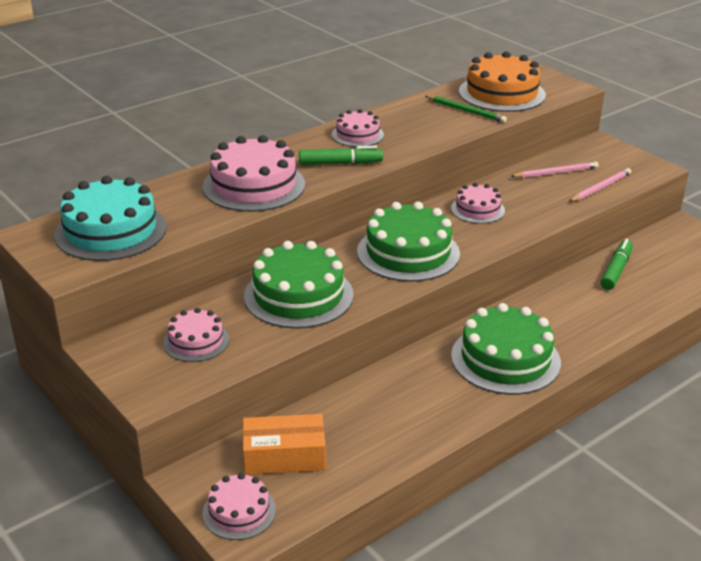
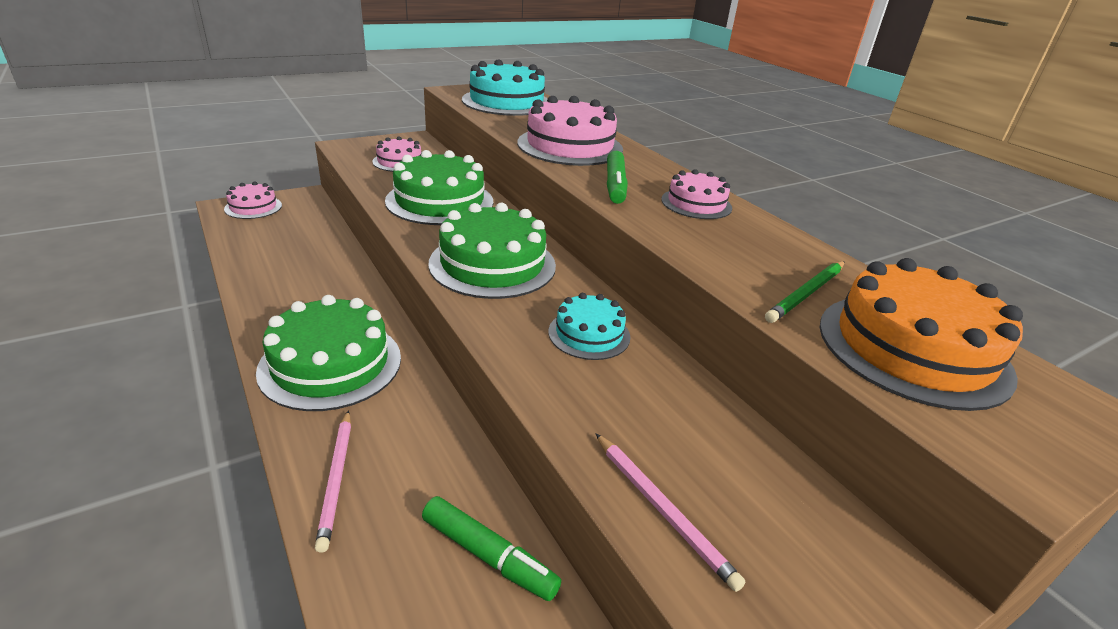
camera: 95 degrees right, 0 degrees up
orange box [242,414,326,475] -> none
pink cake [451,183,505,224] -> turquoise cake [548,293,630,360]
pink pencil [510,162,599,178] -> pink pencil moved to [315,410,351,553]

